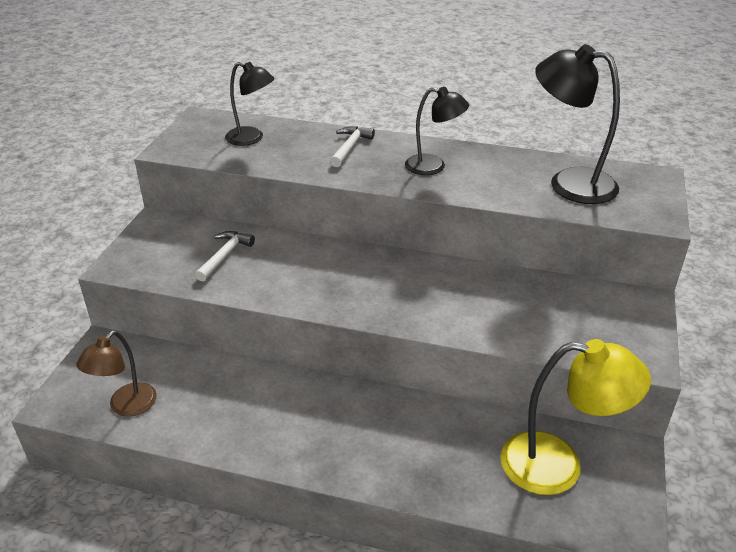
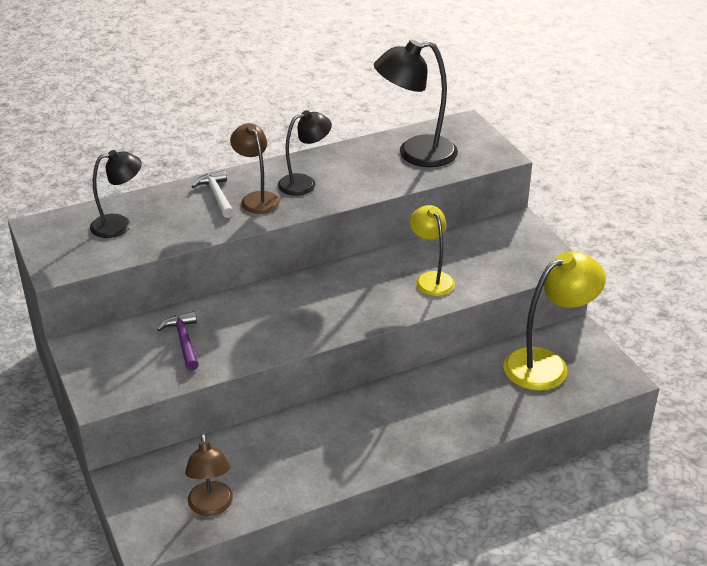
camera: 40 degrees left, 0 degrees up
white hammer [195,231,255,282] -> purple hammer [157,311,199,370]
none -> brown lamp [230,123,280,214]
none -> yellow lamp [410,205,455,296]

